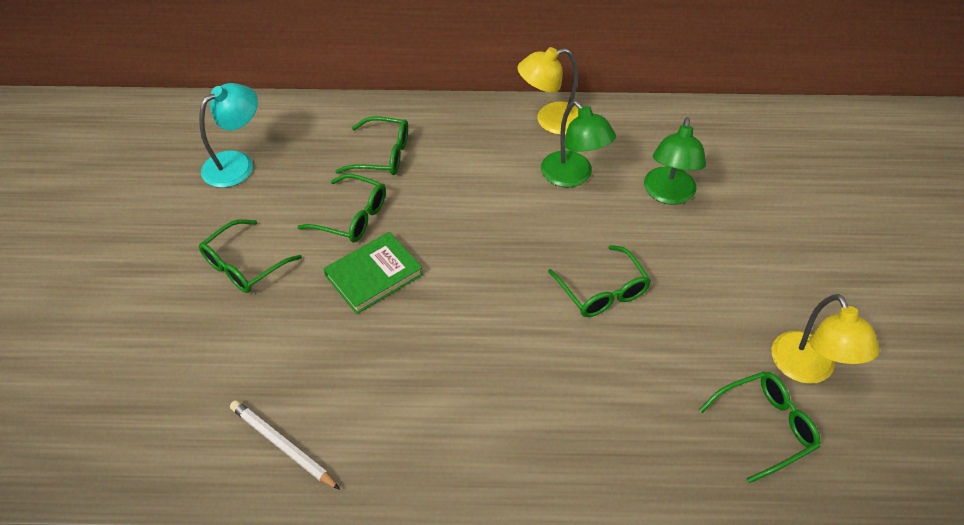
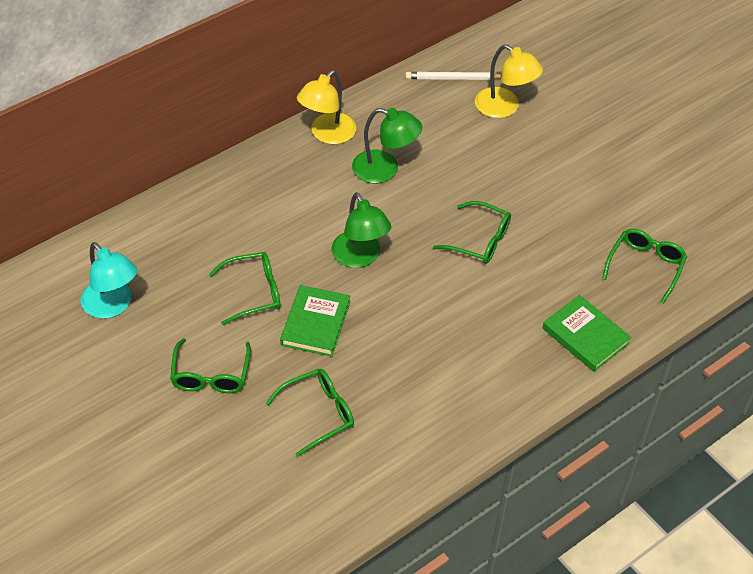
camera: 40 degrees left, 0 degrees up
turquoise lamp [199,83,258,188] -> turquoise lamp turned 135 degrees clockwise [81,242,137,319]
white pencil [230,400,340,490] -> white pencil moved to [405,72,501,80]
green glasses [335,116,408,175] -> green glasses moved to [265,369,354,457]
green lamp [644,117,706,205] -> green lamp moved to [332,192,391,268]
yellow lamp [772,294,880,384] -> yellow lamp moved to [475,44,543,118]
none -> green book [543,295,631,372]

